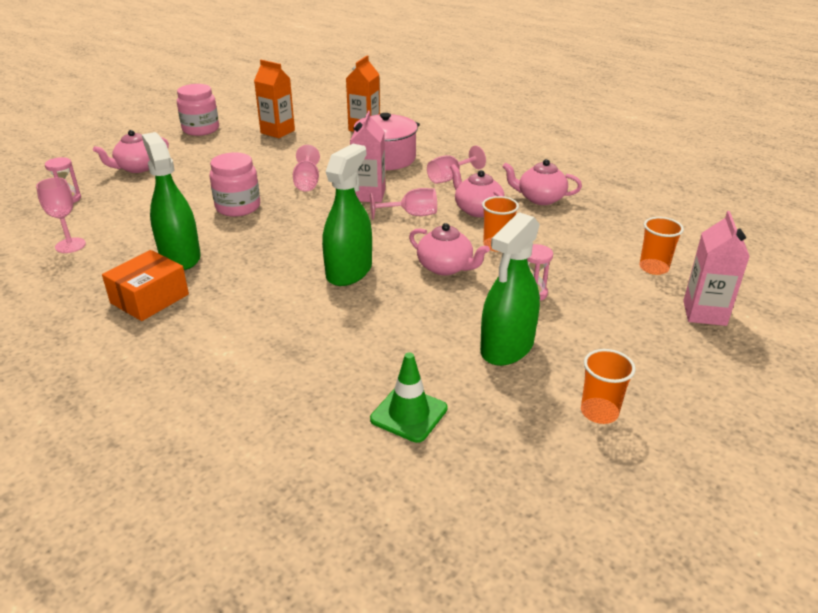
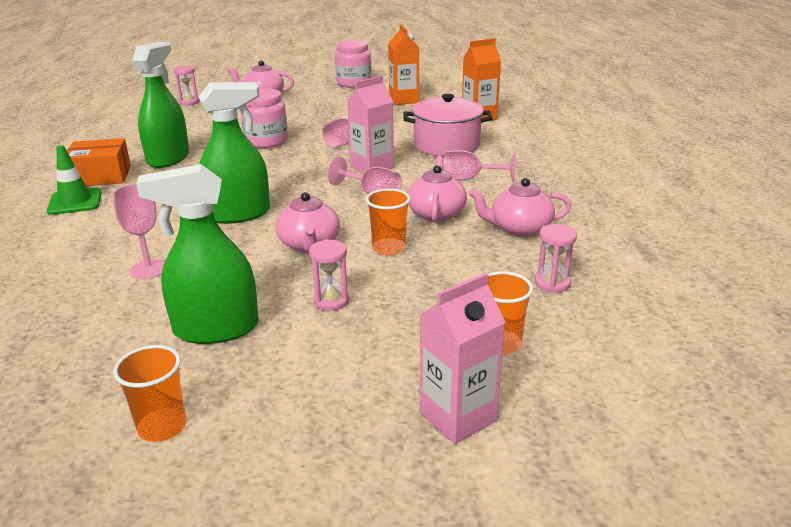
camera: 45 degrees right, 5 degrees down
pink goblet [36,177,86,253] -> pink goblet moved to [113,184,165,279]
green traffic cone [370,352,448,443] -> green traffic cone moved to [47,145,102,215]
pink teapot [503,159,582,205] -> pink teapot turned 60 degrees counterclockwise [469,178,571,237]
none -> pink hourglass [535,224,577,293]

